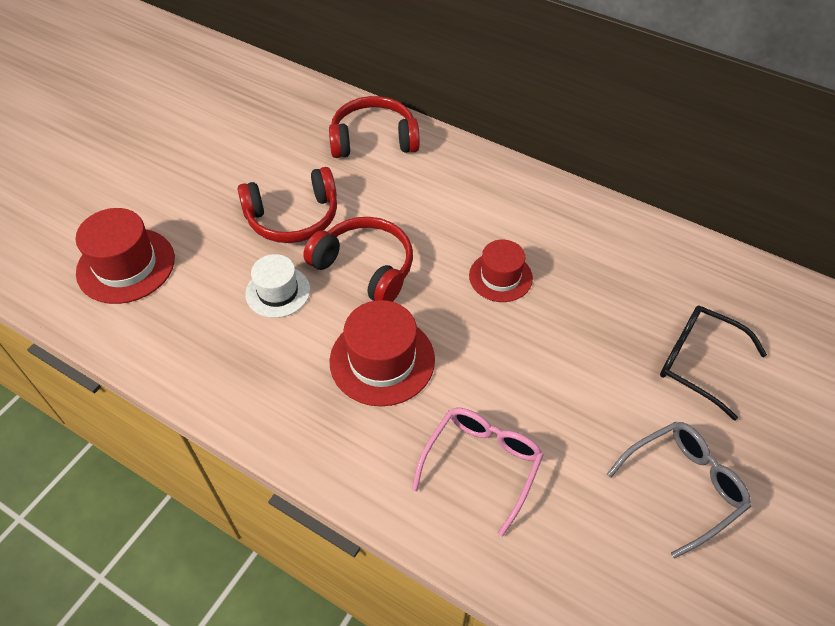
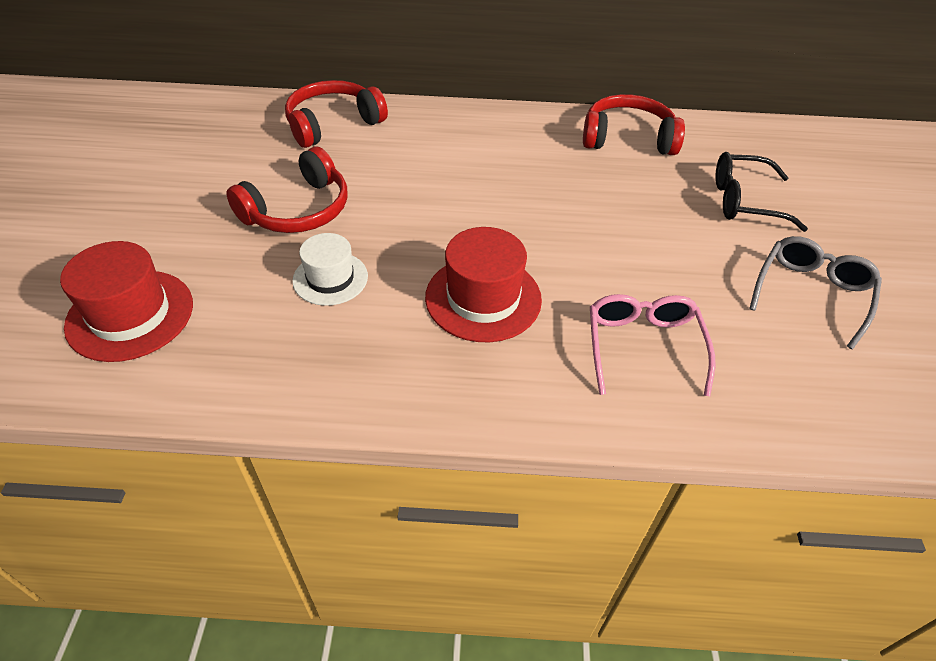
camera: 30 degrees left, 5 degrees down
red headphones [303,217,413,302] -> red headphones moved to [583,94,685,155]
red hat [469,240,533,302] -> none

